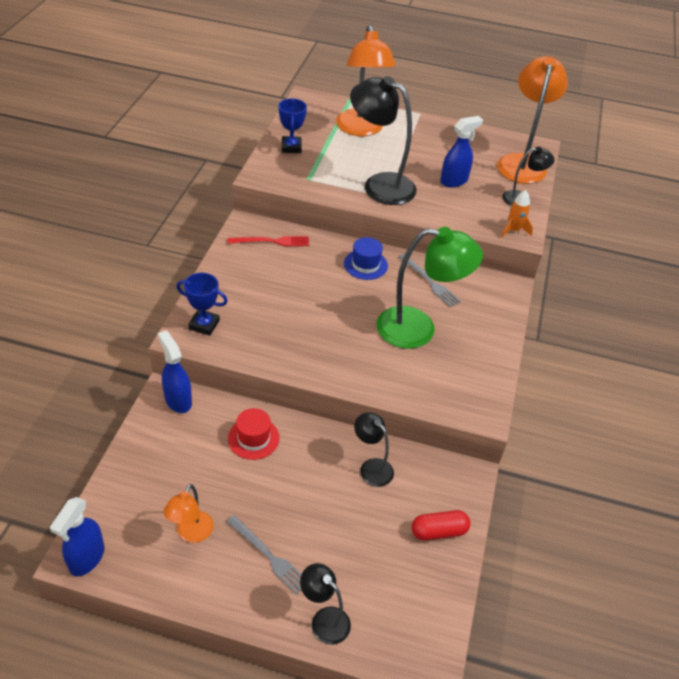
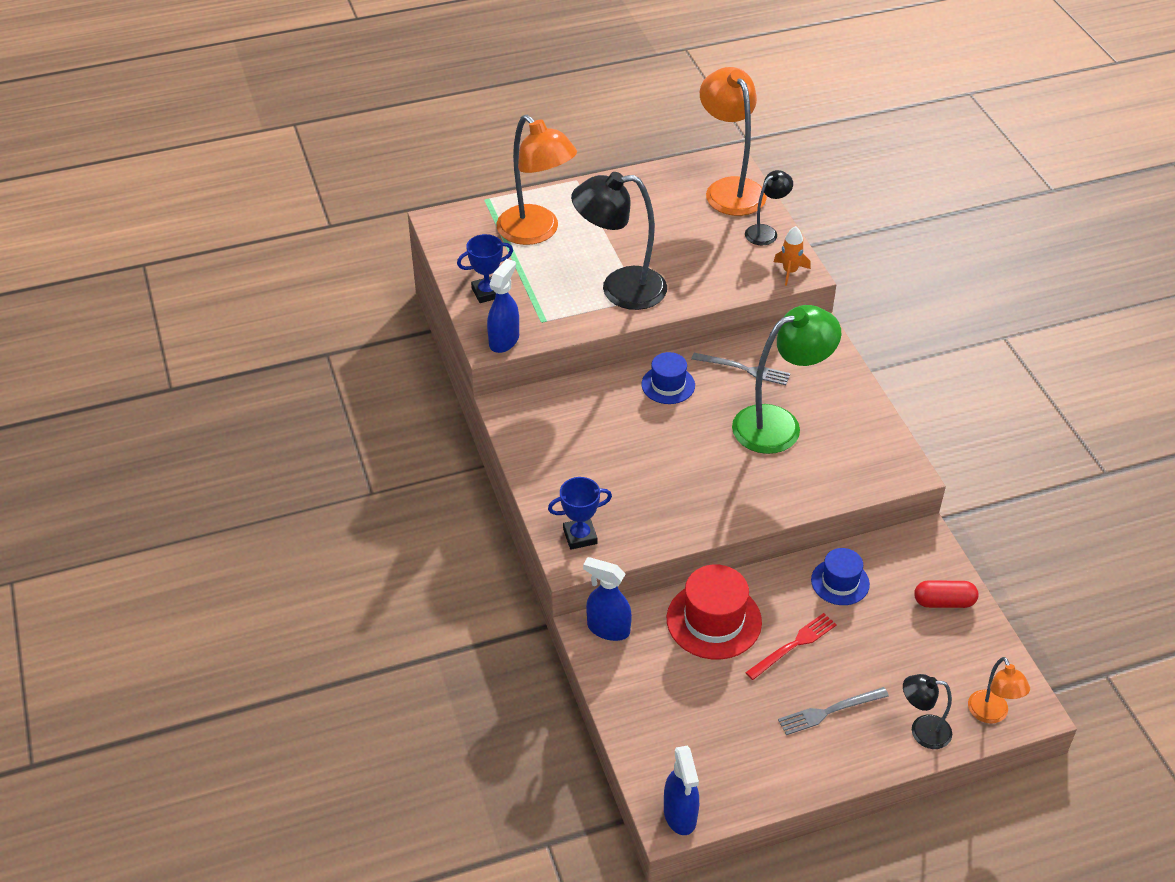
camera: 30 degrees left, 0 degrees up
orange lamp [163,484,214,543] -> orange lamp moved to [968,657,1030,724]
grey fork [226,515,302,595] -> grey fork turned 150 degrees clockwise [778,687,889,735]
red fork [228,236,309,246] -> red fork moved to [745,613,837,680]
red hat [228,408,280,460] -> red hat [667,565,762,659], size x1.60
blue trophy [278,98,307,153] -> blue trophy turned 75 degrees counterclockwise [457,234,513,303]
black lamp [354,412,394,487] -> blue hat [811,548,870,605]
red capsule [412,510,471,540] -> red capsule turned 45 degrees clockwise [914,580,979,608]
blue spray bottle [440,116,483,187] -> blue spray bottle moved to [487,259,519,353]

